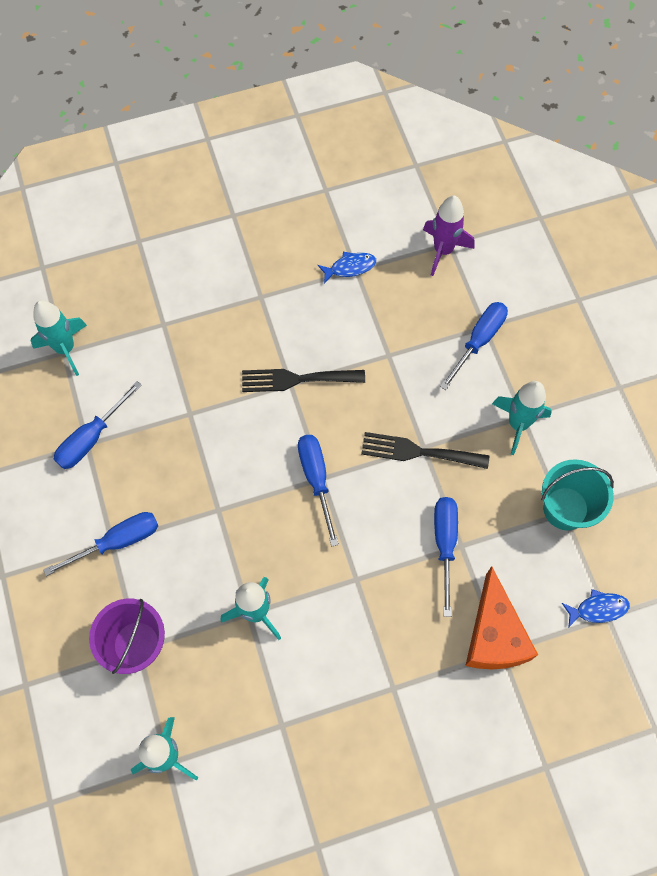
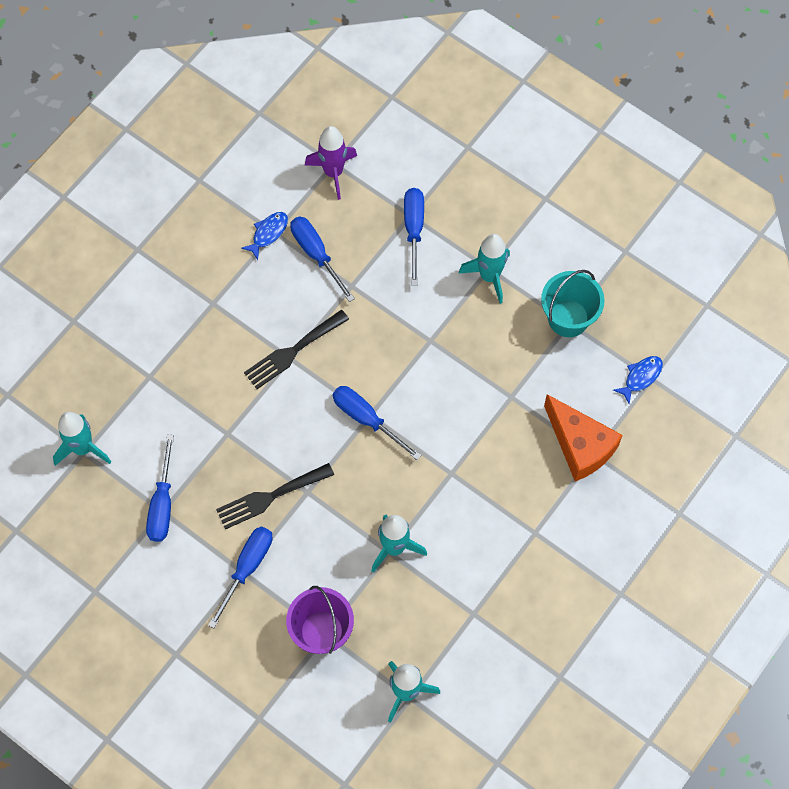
camera: 35 degrees left, 0 degrees up
black fork [361,432,489,469] -> black fork moved to [216,463,334,530]
blue screwdriver [434,497,458,617] -> blue screwdriver moved to [290,217,355,302]

